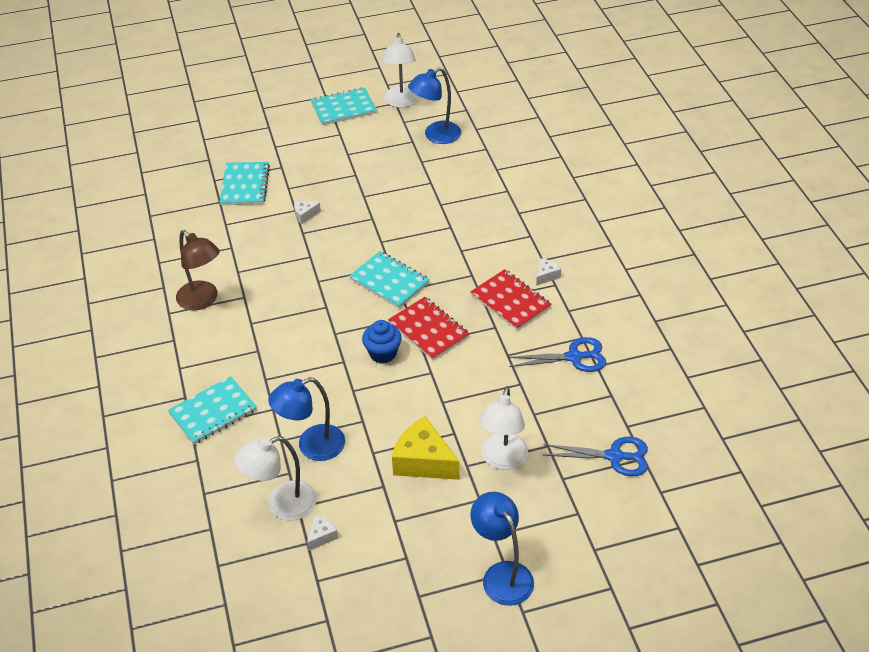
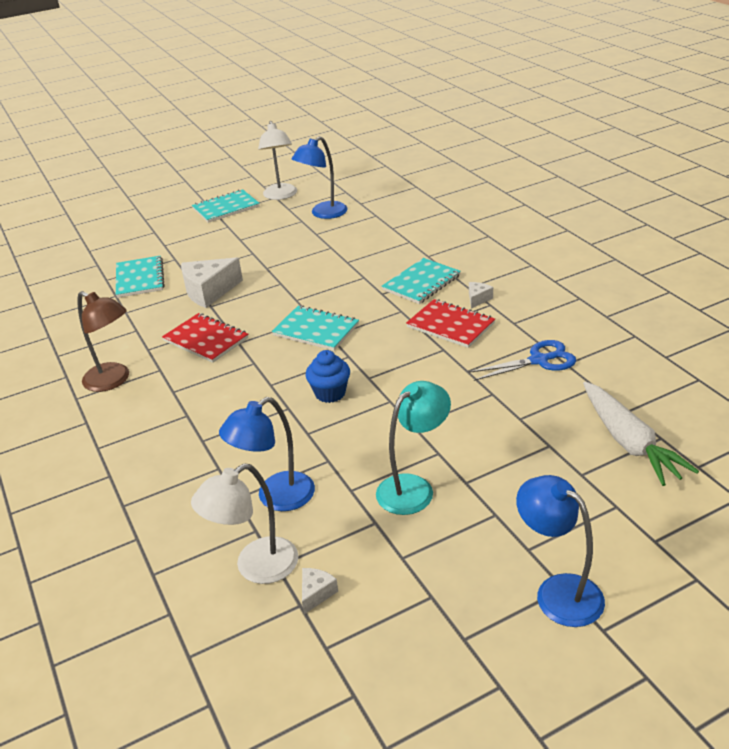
camera: 10 degrees left, 10 degrees down
turquoise notebook [168,376,257,445] -> turquoise notebook moved to [382,258,461,304]
white cheese [294,201,321,224] -> white cheese [181,257,243,308], size x2.12
red notebook [388,297,470,360] -> red notebook moved to [162,313,248,363]
yellow cheese [392,416,459,480] -> turquoise lamp [376,381,451,515]
white lamp [479,386,528,470] -> none
blue scissors [544,437,648,476] -> white carrot [583,382,699,486]

